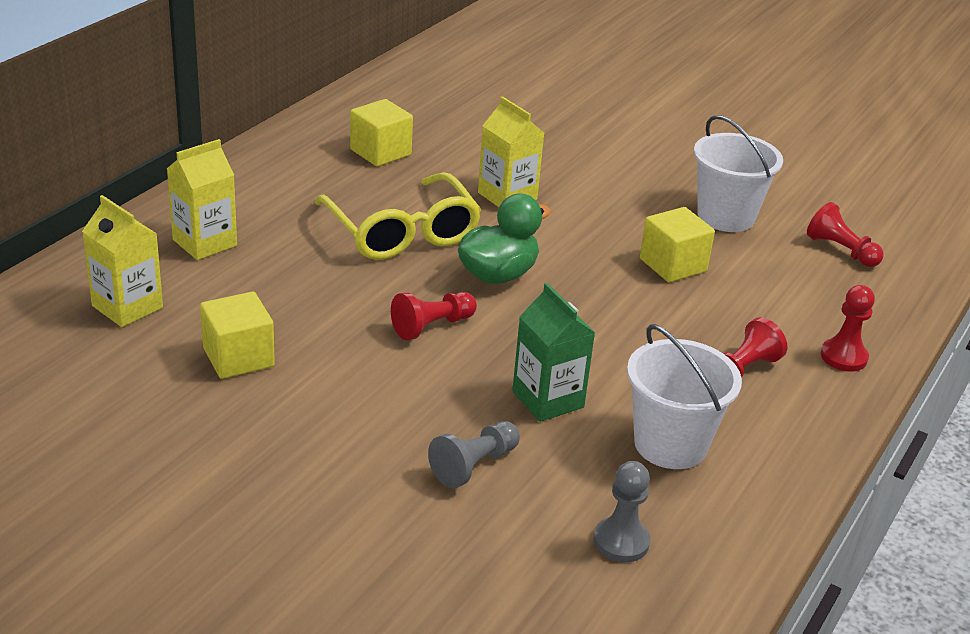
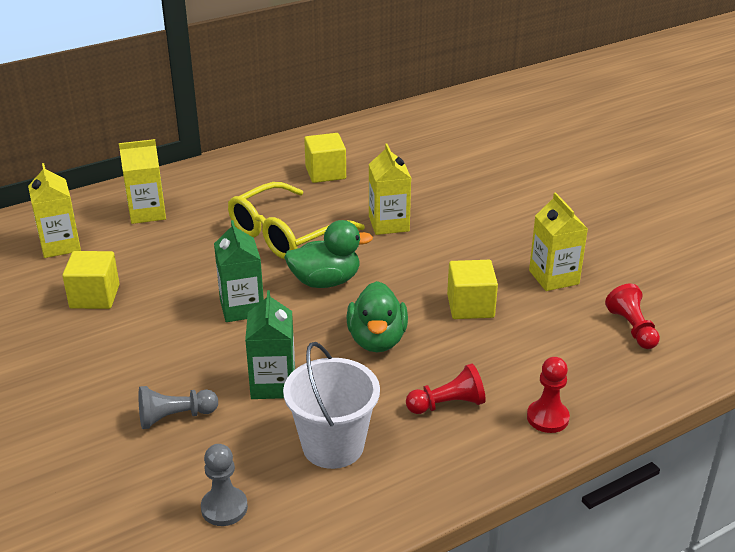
camera: 30 degrees right, 0 degrees up
yellow glasses [314,172,481,260] -> yellow glasses turned 45 degrees clockwise [228,182,365,260]
red pawn [391,292,477,340] -> green carton [214,220,264,322]
white bucket [694,115,783,232] -> yellow carton [529,192,588,291]
none -> green duck [346,281,408,352]

